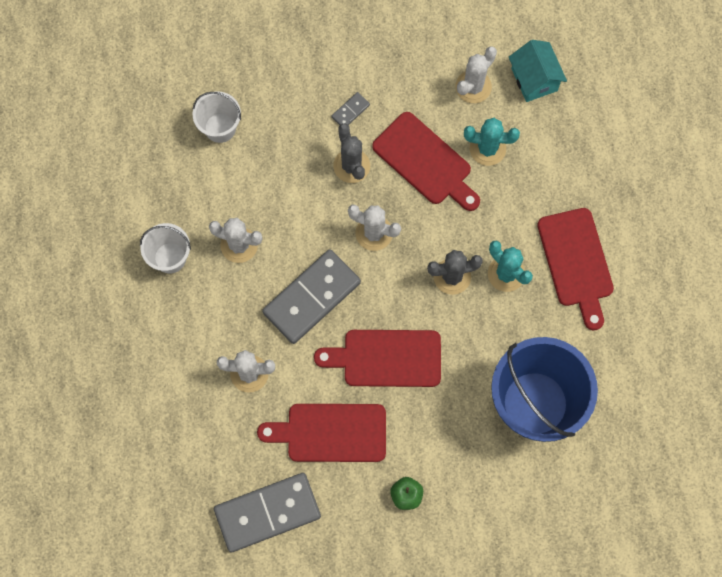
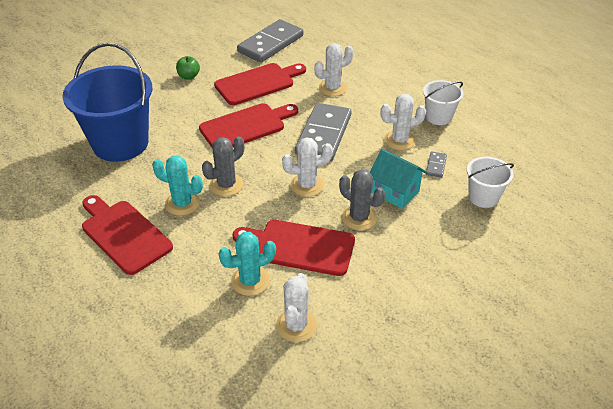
camera: 150 degrees right, 30 degrees down
grey domino [331,92,370,125] -> grey domino moved to [426,151,447,178]
turquoise house [509,40,567,102] -> turquoise house moved to [369,149,427,209]

